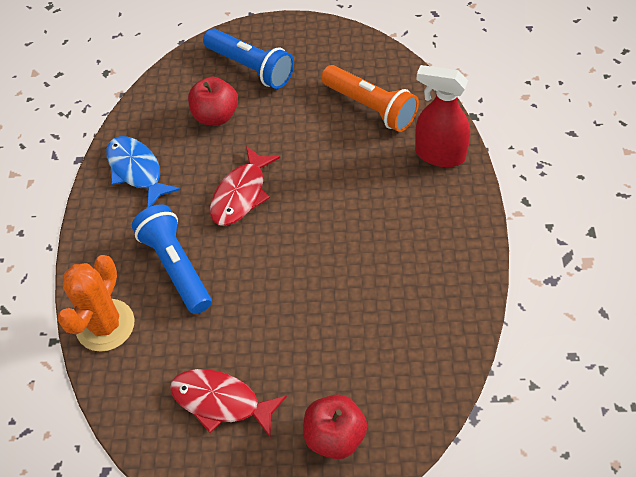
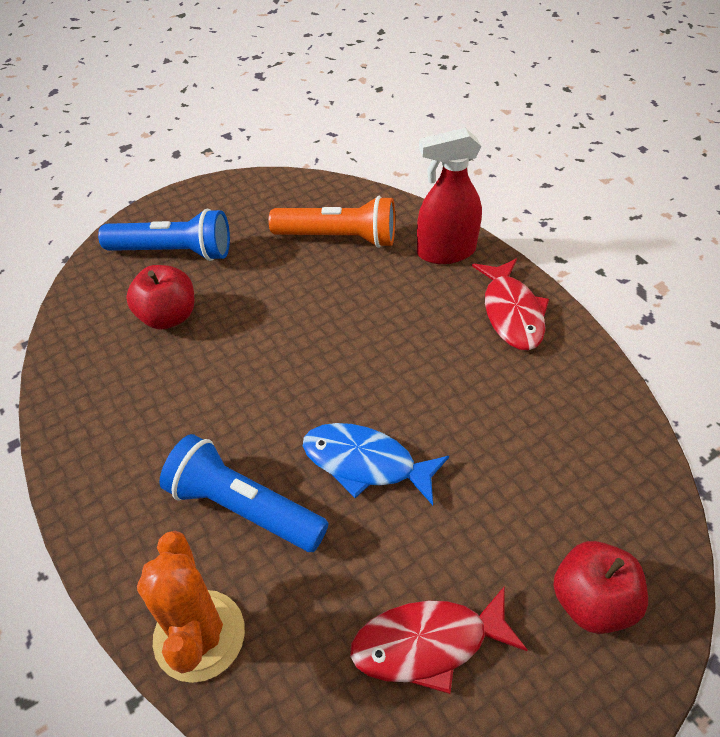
camera: 35 degrees left, 5 degrees down
blue fish [106,136,181,208] -> blue fish moved to [303,423,449,505]
red fish [210,146,280,226] -> red fish moved to [472,259,549,350]

